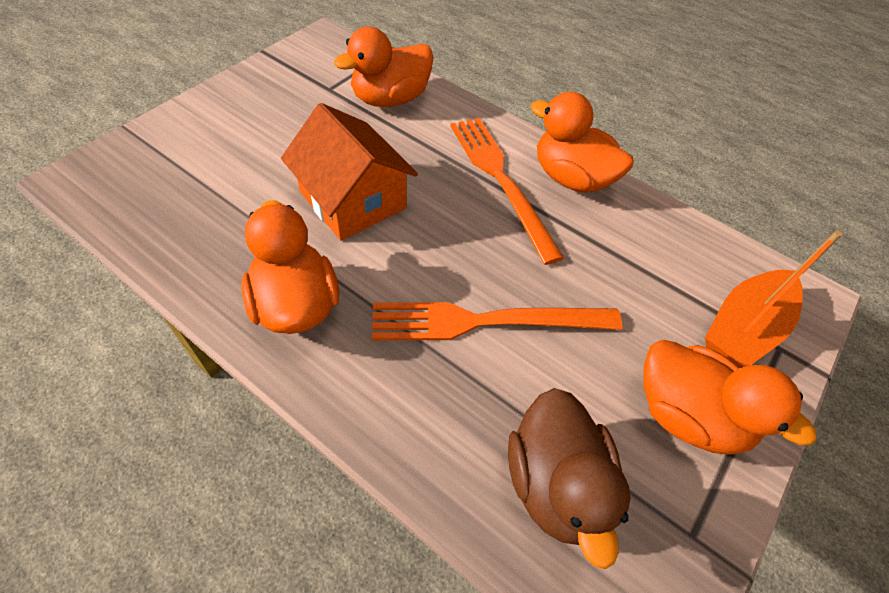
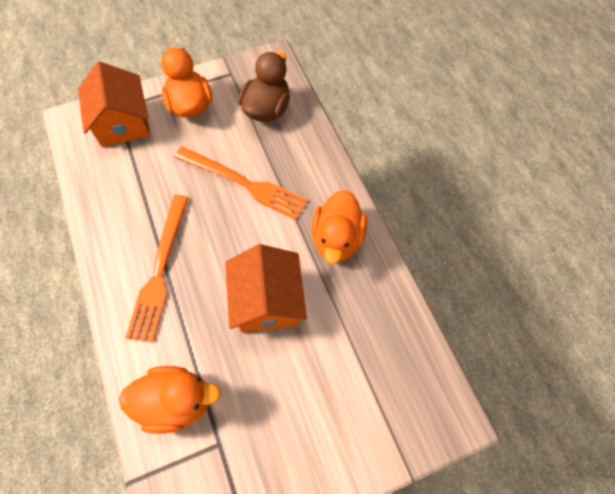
camera: 145 degrees left, 10 degrees up
orange duck [531,92,634,193] -> none
orange boat [705,231,842,368] -> orange house [78,61,150,147]

